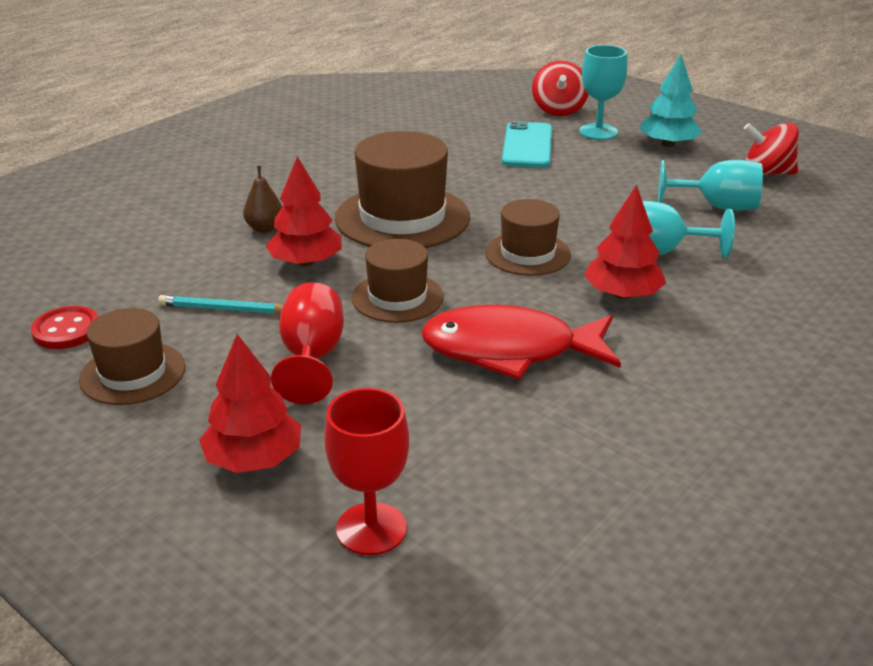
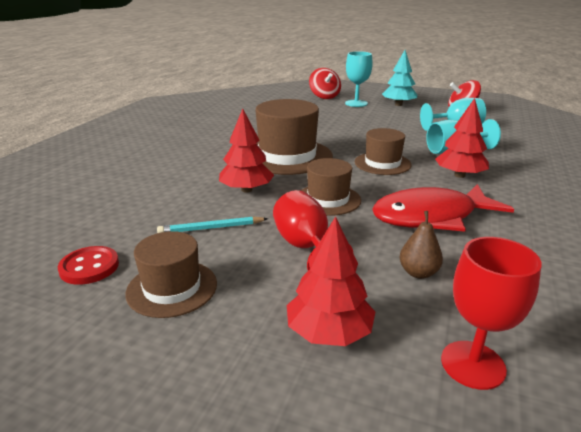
camera: 20 degrees left, 5 degrees down
brown pear [243,166,282,233] -> brown pear moved to [399,211,443,279]
turquoise phone [502,121,552,168] -> none

